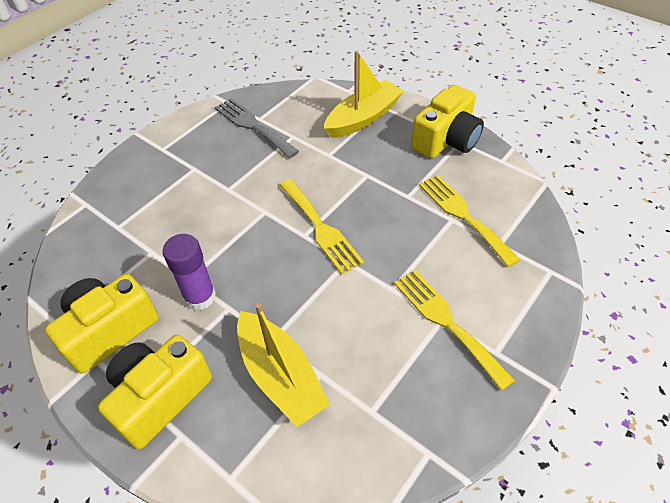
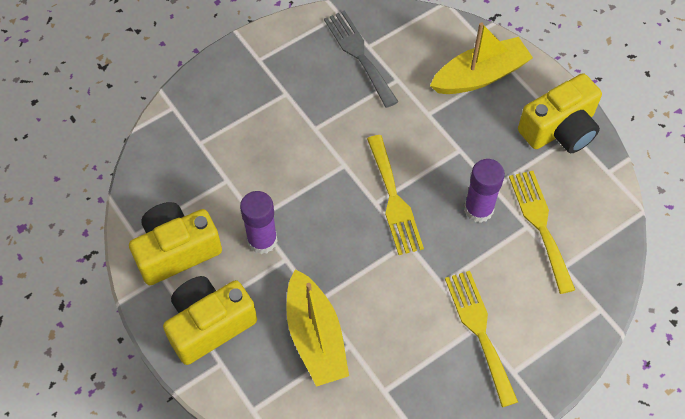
camera: 15 degrees right, 10 degrees up
none -> purple glue stick [464,159,505,223]

